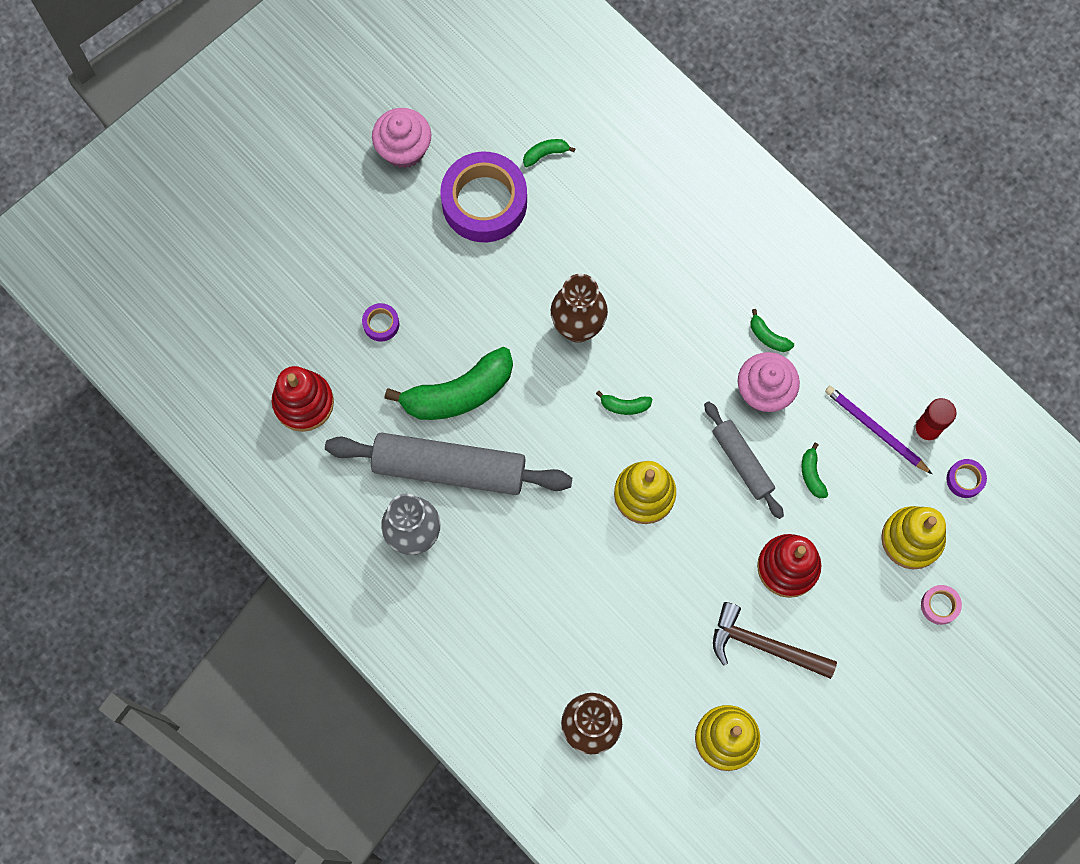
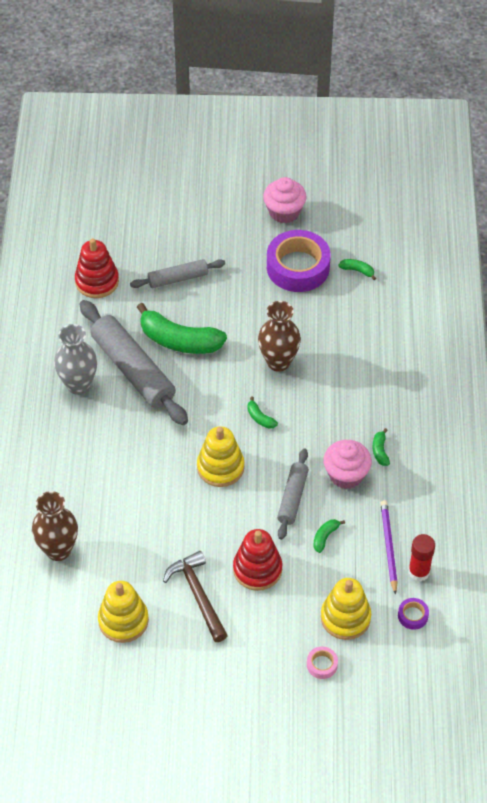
camera: 45 degrees right, 20 degrees down
purple tape [362,303,399,342] -> grey rolling pin [130,259,225,288]

